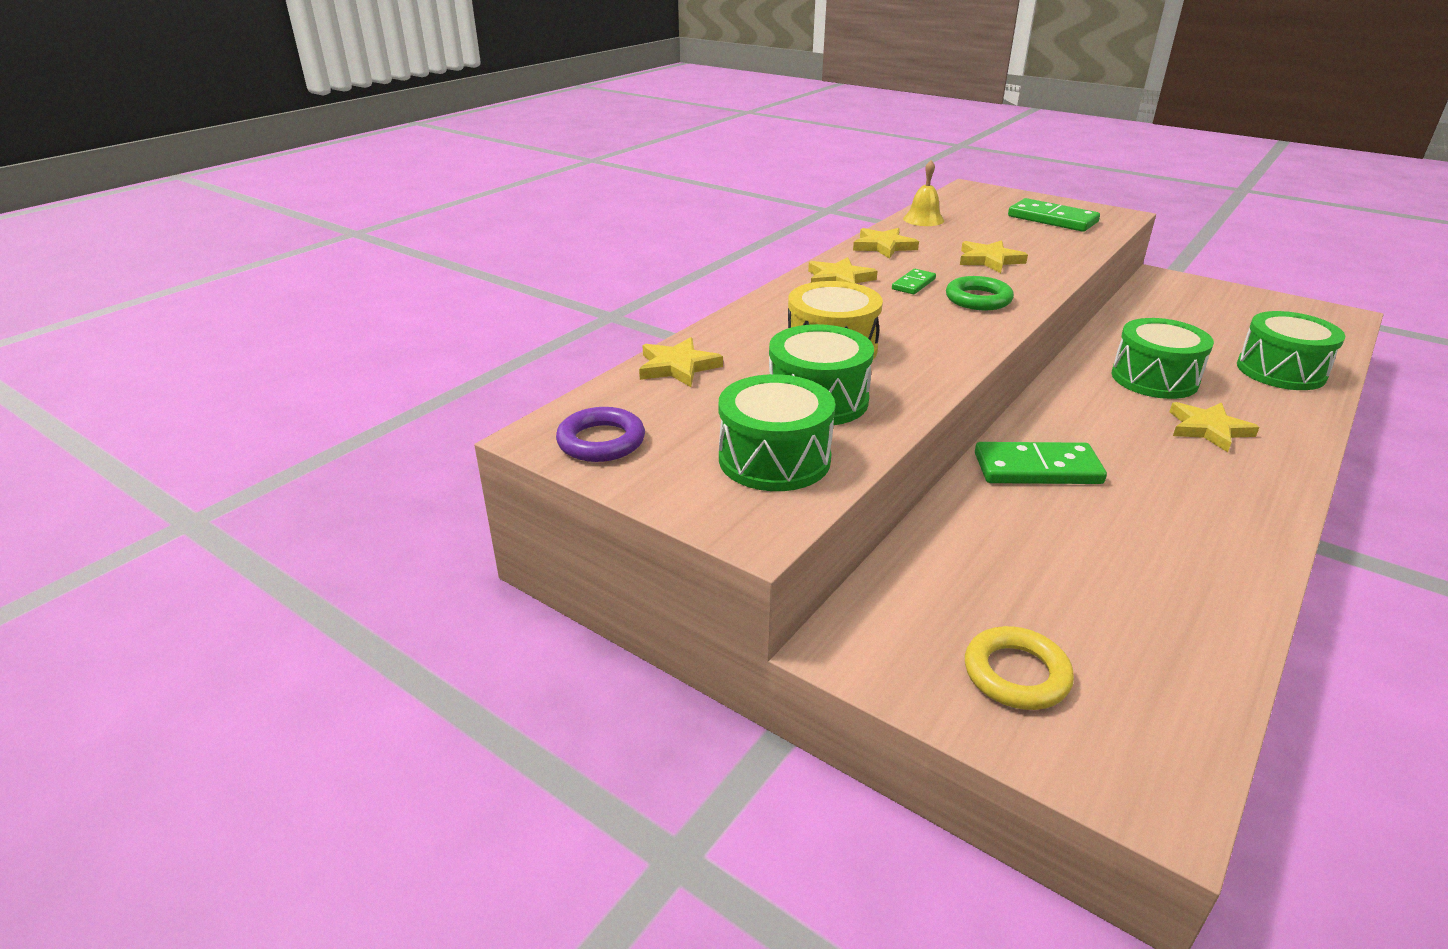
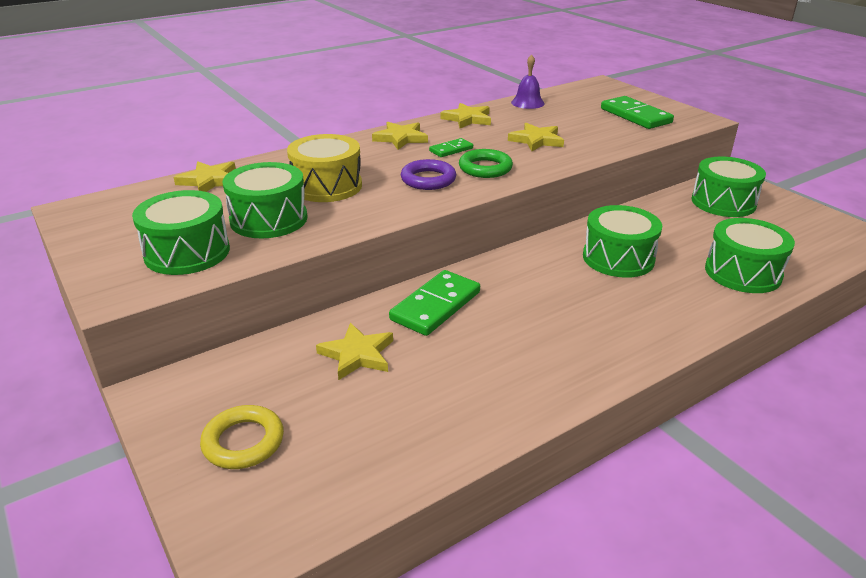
camera: 20 degrees right, 0 degrees up
purple ring [556,407,645,462] -> purple ring moved to [401,159,456,190]
yellow bell [903,160,944,226] -> purple bell [511,55,544,109]
green domino [975,442,1107,484] -> green domino turned 75 degrees counterclockwise [389,270,480,336]
yellow star [1170,402,1260,452] -> yellow star moved to [316,323,393,380]
none -> green drum [691,157,766,217]

